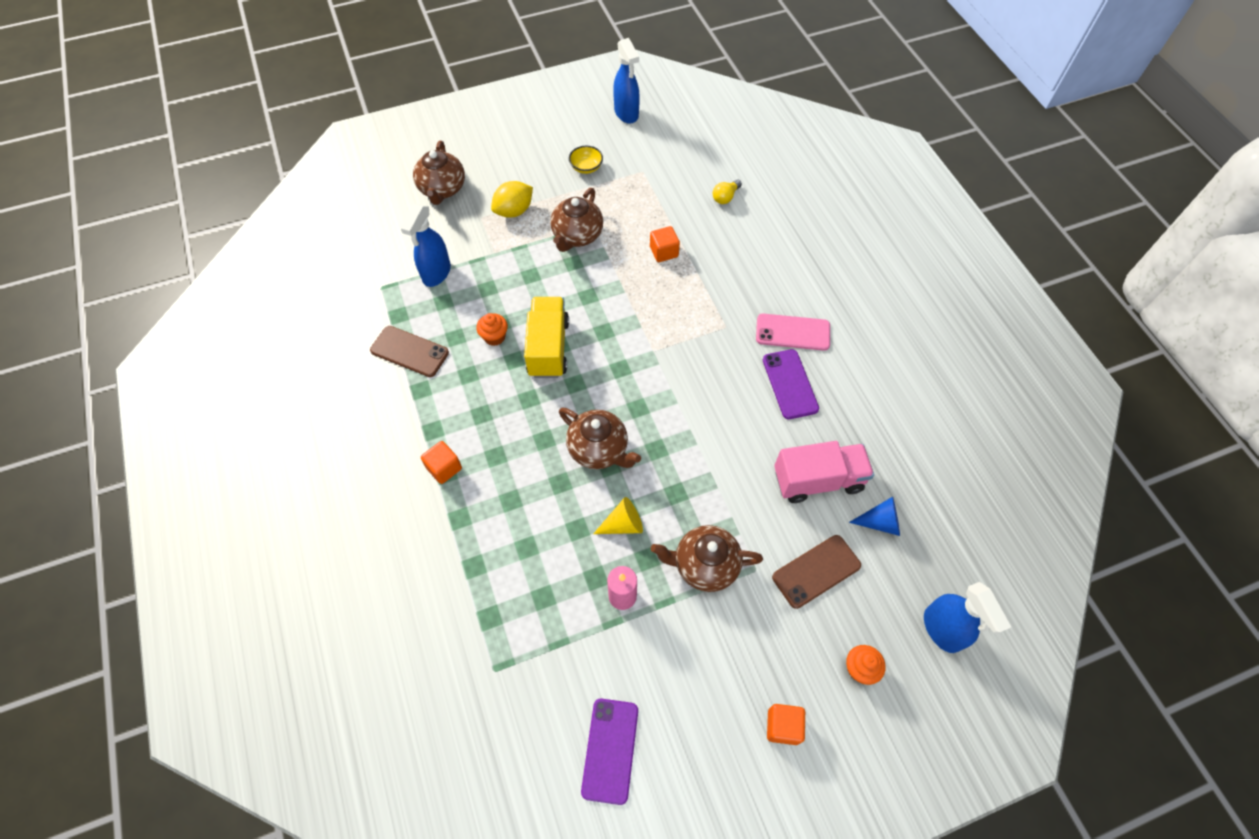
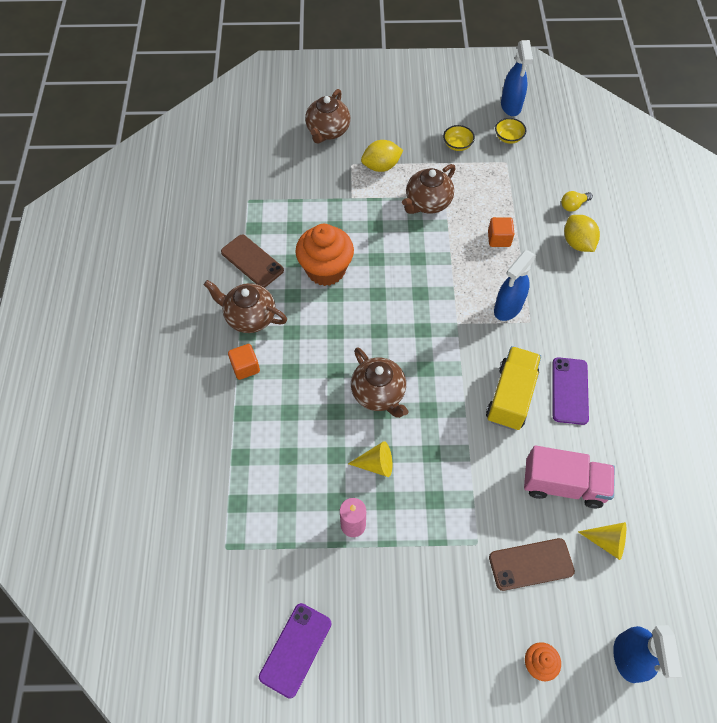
camera: 20 degrees right, 0 degrees up
blue spray bottle [401,204,451,287] -> blue spray bottle moved to [494,250,536,321]
orange cupcake [476,313,508,346] -> orange cupcake [295,224,354,286], size x2.06
yellow truck [524,297,569,378] -> yellow truck moved to [486,346,541,430]
brown teapot [651,525,763,592] -> brown teapot moved to [204,280,287,333]
pink phone [756,314,830,351] -> none
orange cube [767,704,805,745] -> none
blue cone [849,497,900,536] -> yellow cone [578,522,626,560]
none -> yellow bowl [495,118,526,144]
none -> yellow lemon [564,215,600,252]

